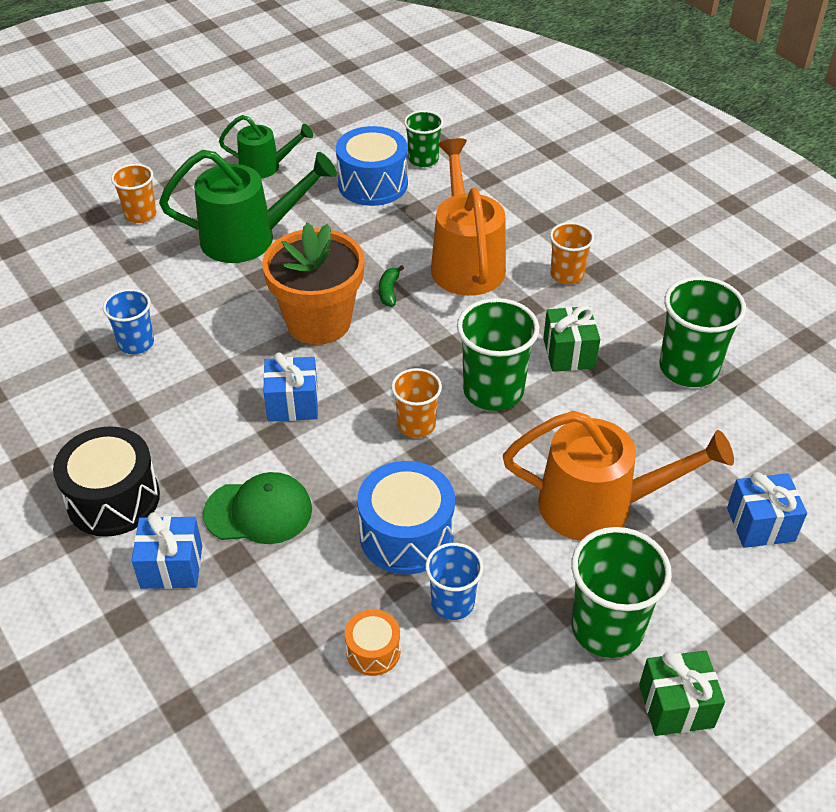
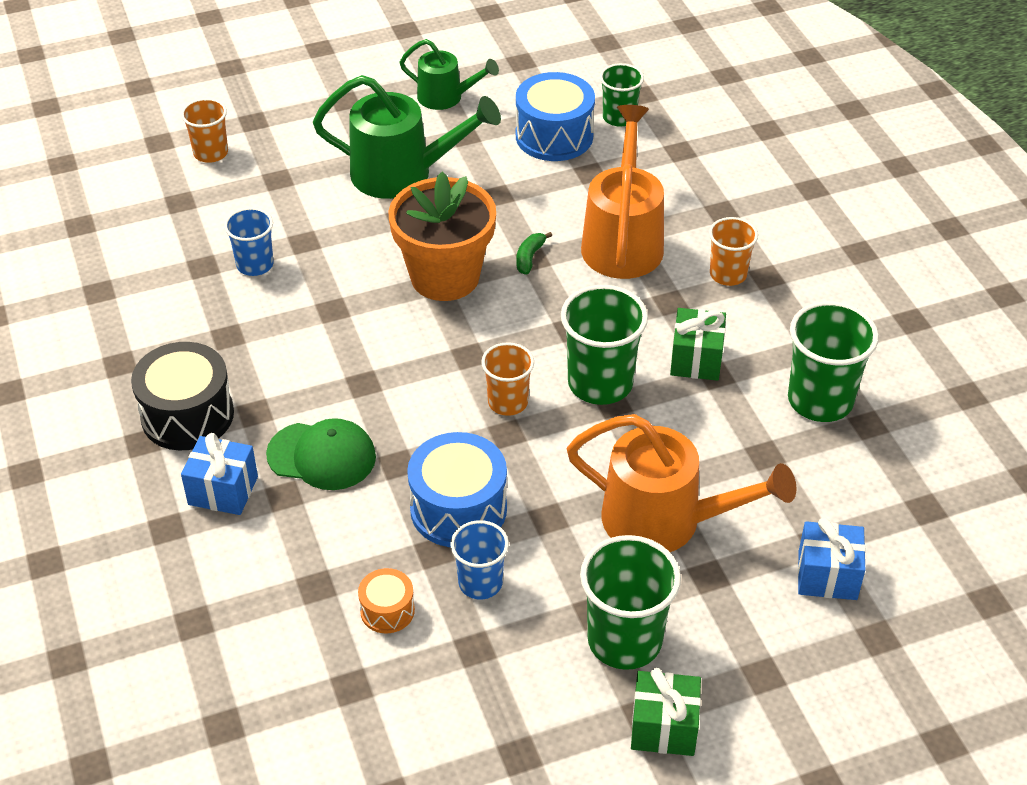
camera: 15 degrees right, 0 degrees up
orange cup [111,164,156,223] -> orange cup moved to [181,98,228,163]
blue gift [263,352,318,422] -> none

